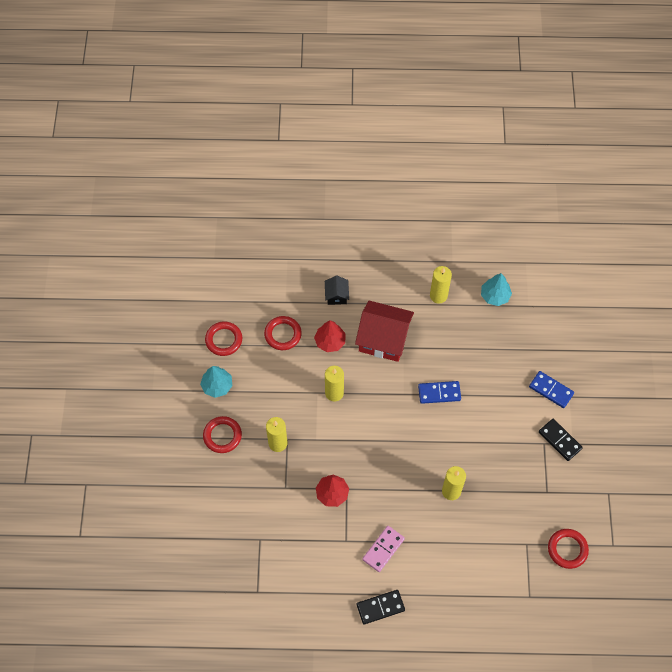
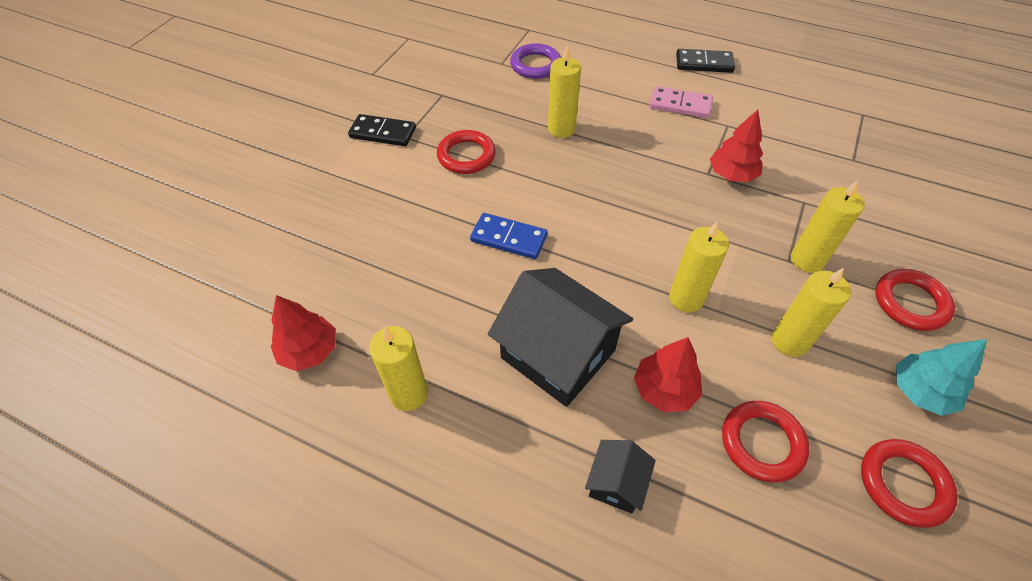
camera: 155 degrees left, 10 degrees down
red house [355,301,414,362] -> black house [488,268,633,407]
pink domino [362,526,405,572] -> pink domino turned 45 degrees clockwise [649,86,713,118]
turquoise tree [481,273,512,306] -> red tree [271,295,336,371]
blue domino [529,371,574,408] -> none
black domino [539,419,583,461] -> black domino turned 60 degrees counterclockwise [348,114,416,146]
red ring [548,529,589,569] -> red ring moved to [437,130,496,174]
none -> purple ring [510,43,561,79]
none -> yellow candle [772,268,851,357]

